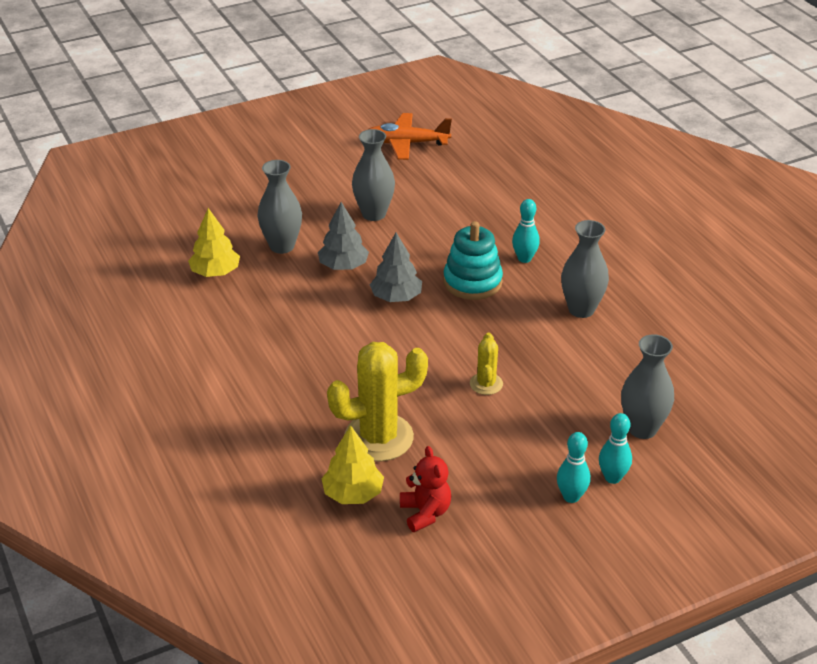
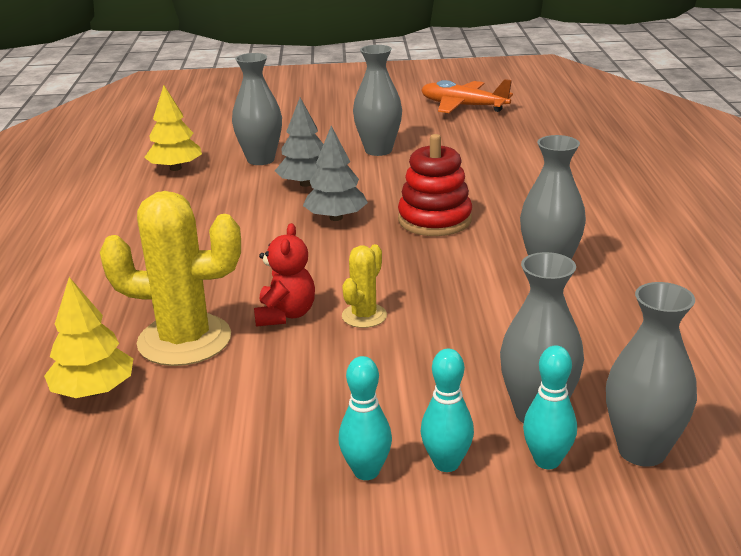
camera: 25 degrees right, 10 degrees down
red teddy bear [400,446,451,532] -> red teddy bear moved to [254,223,315,327]
turquoise stacking toy [443,221,503,300] -> red stacking toy [398,134,472,236]
turquoise bowling pin [512,199,540,263] -> turquoise bowling pin moved to [523,345,577,469]
none -> grey vase [606,282,697,467]

